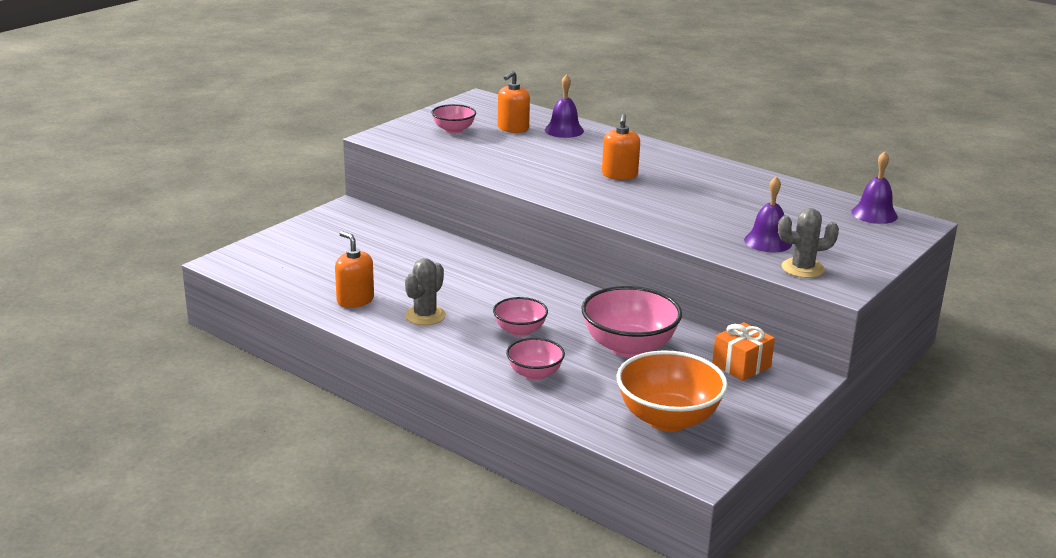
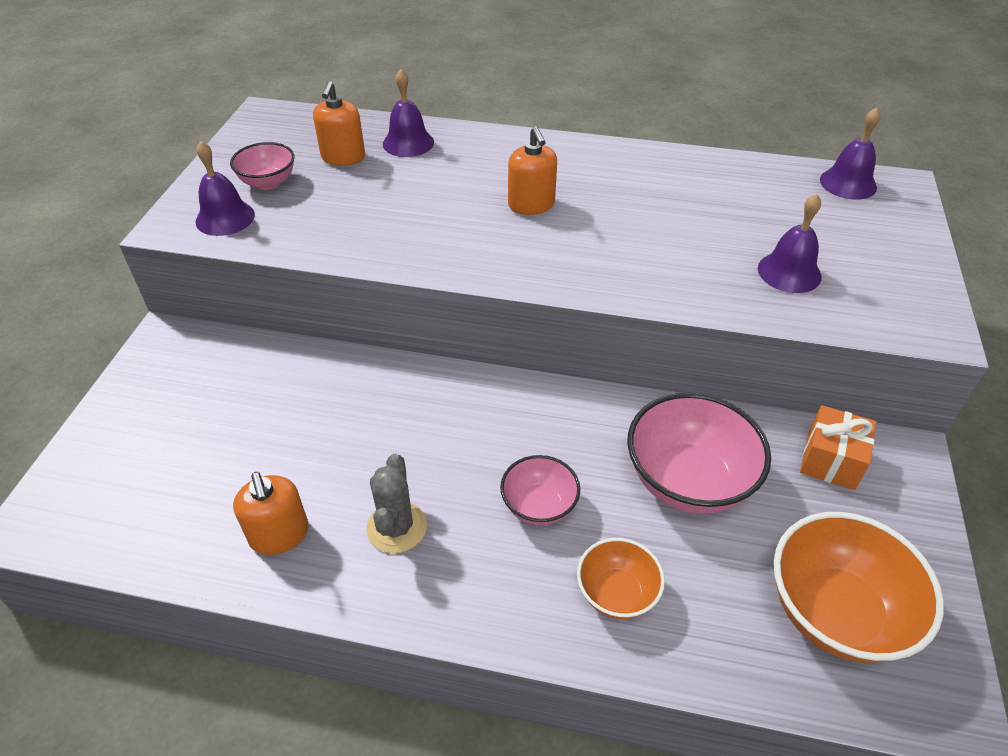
camera: 25 degrees left, 20 degrees up
orange soap dispenser [335,231,374,308] -> orange soap dispenser turned 135 degrees counterclockwise [233,472,309,555]
pink bowl [506,338,565,381] -> orange bowl [577,538,665,619]
grey cactus [778,208,839,278] -> none
none -> purple bell [196,141,255,236]

